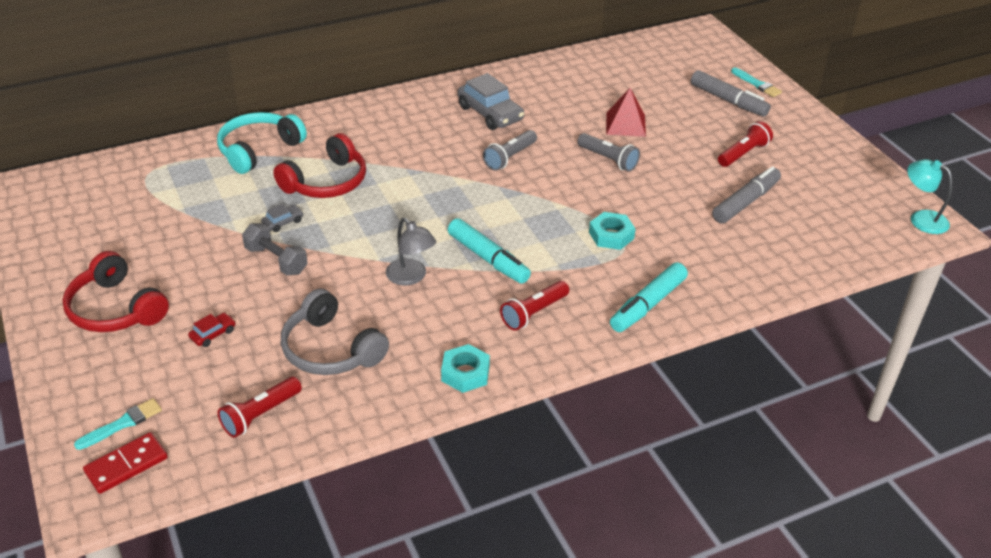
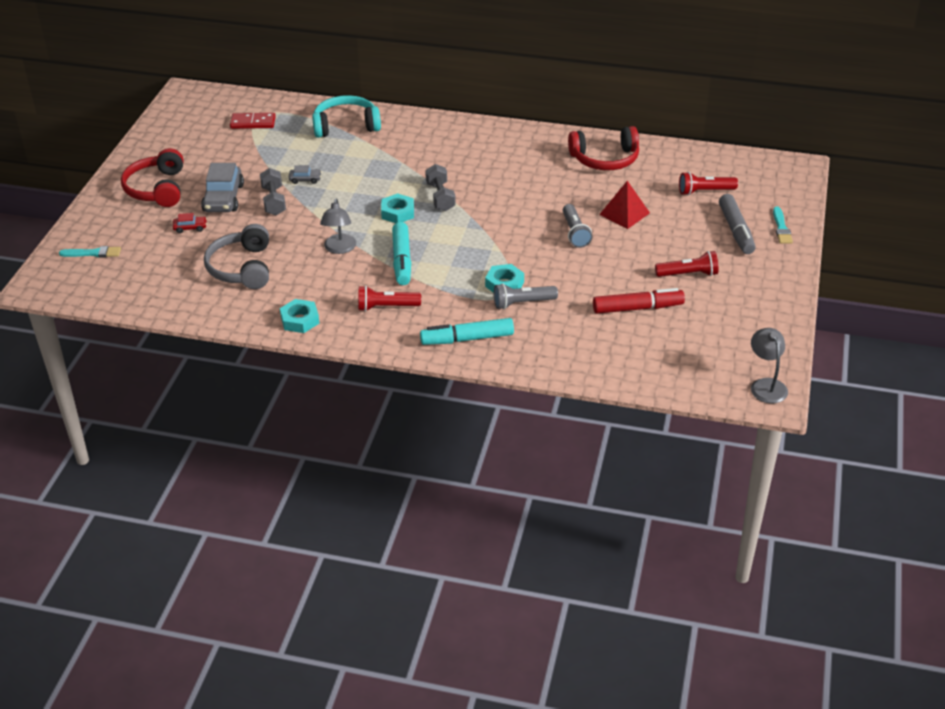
camera: 40 degrees right, 0 degrees up
red domino [83,432,168,494] -> red domino moved to [230,113,276,129]
red flashlight [218,377,302,438] -> red flashlight moved to [679,172,738,195]
red headphones [273,133,366,198] -> red headphones moved to [568,126,639,170]
grey car [458,73,524,130] -> grey car moved to [201,163,244,212]
grey flashlight [483,130,537,171] -> grey flashlight moved to [494,283,558,309]
grey marker [712,166,781,223] -> red marker [593,288,685,314]
turquoise lamp [907,159,952,234] -> grey lamp [751,328,788,404]
none -> turquoise nut [381,193,414,223]
none -> grey dumbbell [425,164,456,211]

